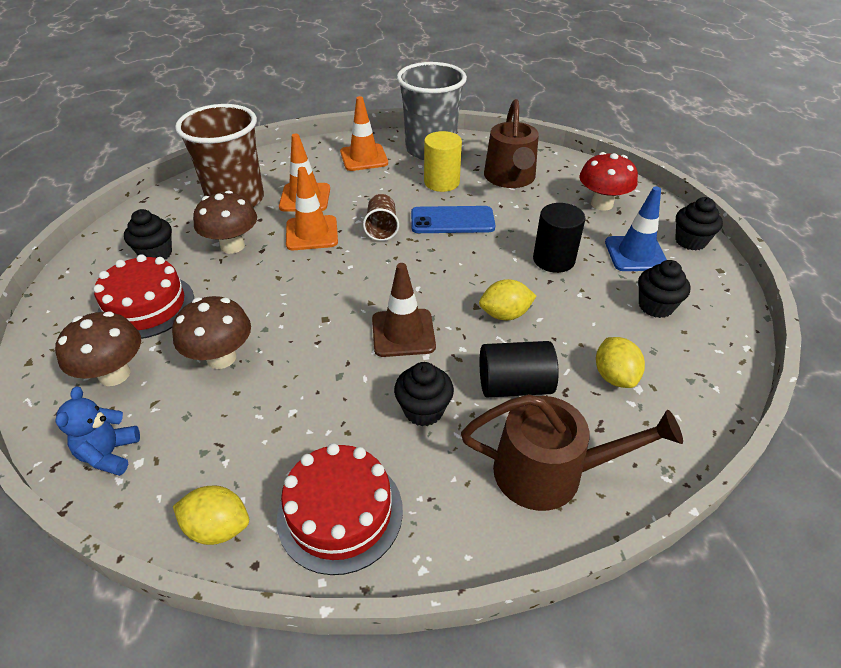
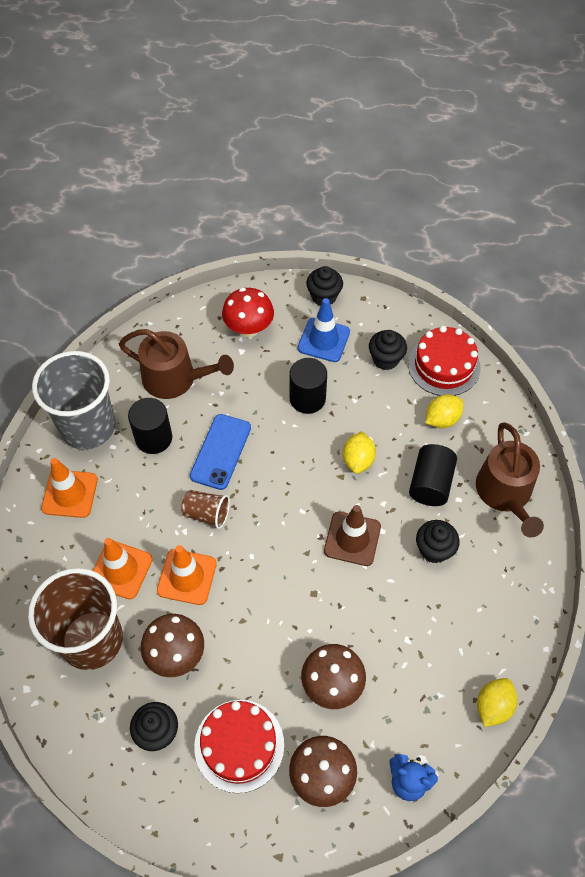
camera: 70 degrees left, 15 degrees up
red cake [276,443,403,575] -> red cake moved to [408,326,480,396]
yellow cylinder [424,131,462,192] -> black cylinder [128,398,172,454]
brown watering can [461,394,683,511] -> brown watering can turned 150 degrees clockwise [476,422,544,537]
yellow lemon [596,337,645,388] -> yellow lemon turned 45 degrees counterclockwise [426,394,463,428]

